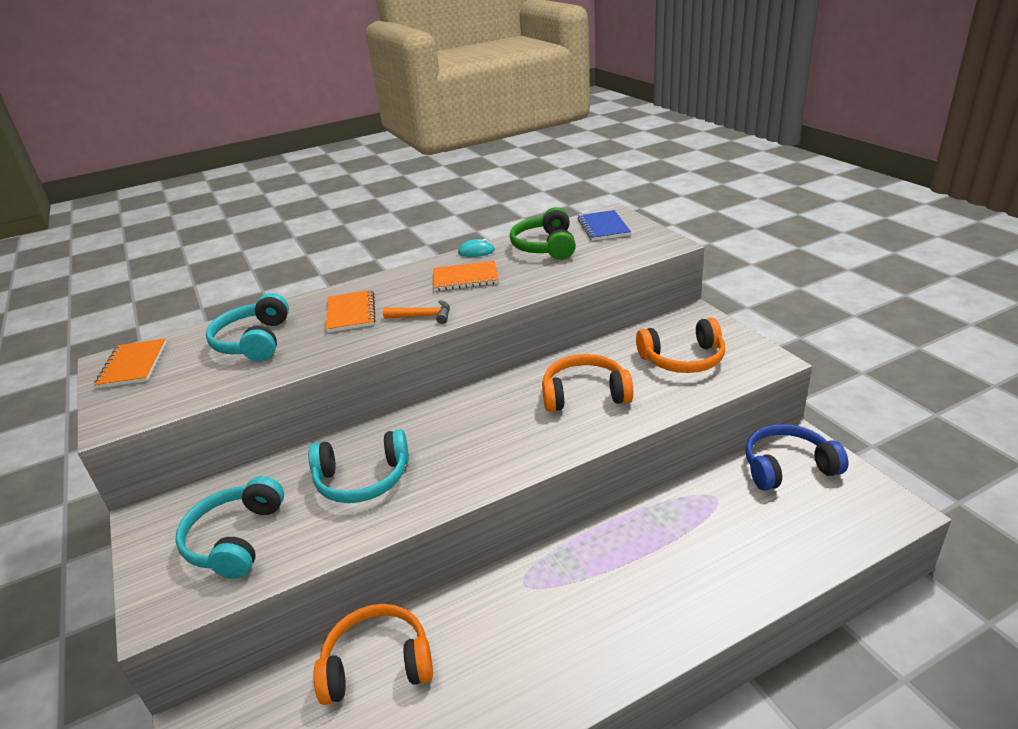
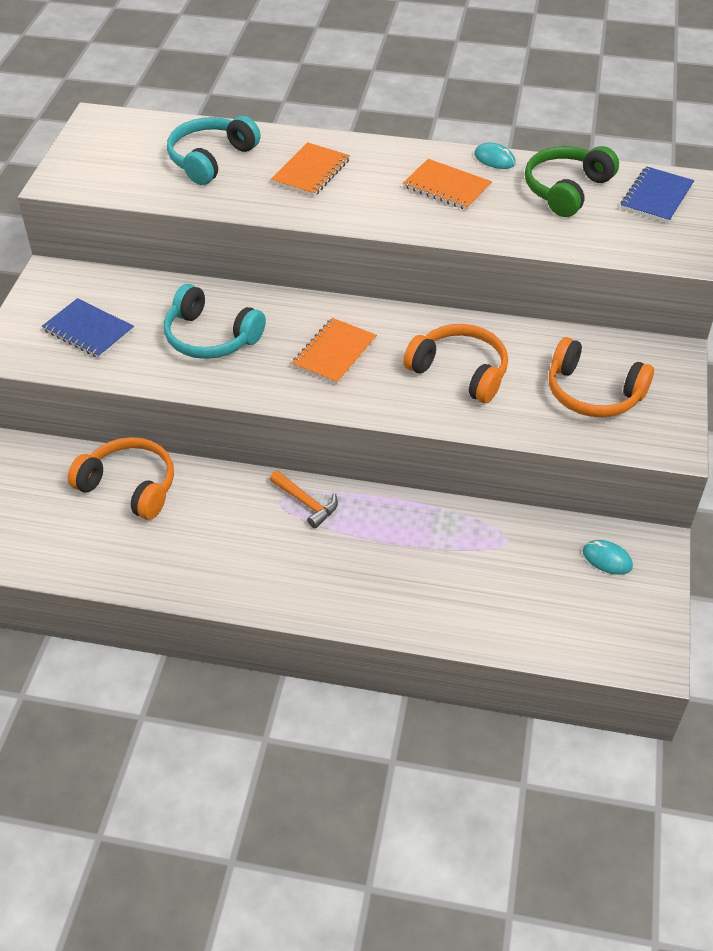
camera: 35 degrees right, 15 degrees up
orange notebook [94,339,166,388] -> orange notebook moved to [292,318,377,385]
turquoise headphones [176,476,284,579] -> blue notebook [42,298,134,358]
orange hammer [383,300,450,324] -> orange hammer moved to [270,471,338,528]
blue headphones [745,424,849,491] -> turquoise mouse [583,540,633,575]

